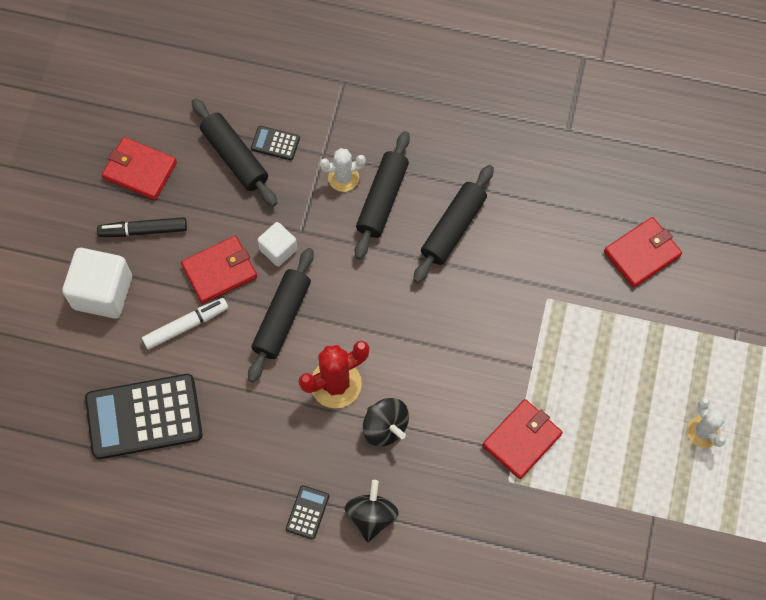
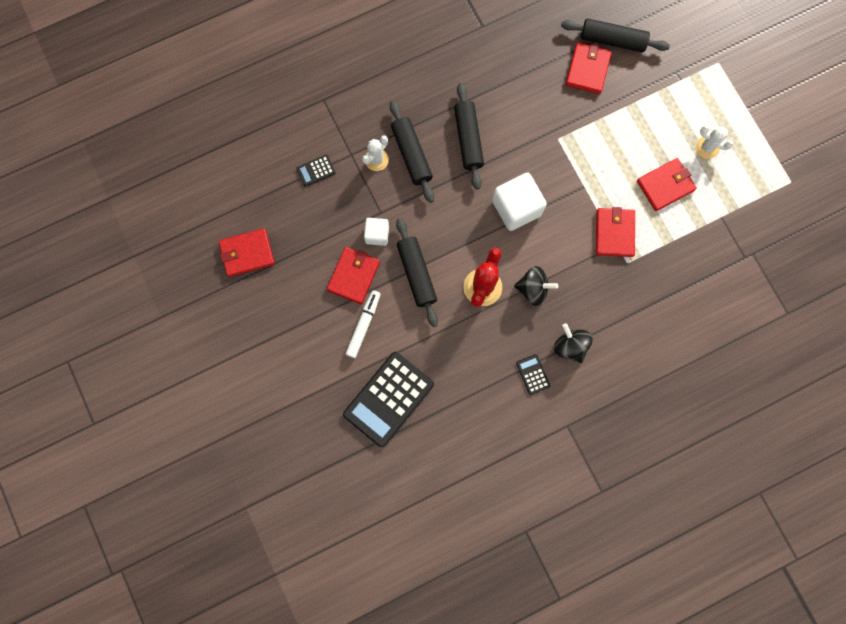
camera: 40 degrees left, 10 degrees up
white cube [62,248,132,318] -> white cube moved to [492,173,547,231]
black marker [97,217,187,237] -> none
black rolling pin [191,98,277,207] -> black rolling pin moved to [561,18,670,53]
none -> red wallet [637,158,697,211]

